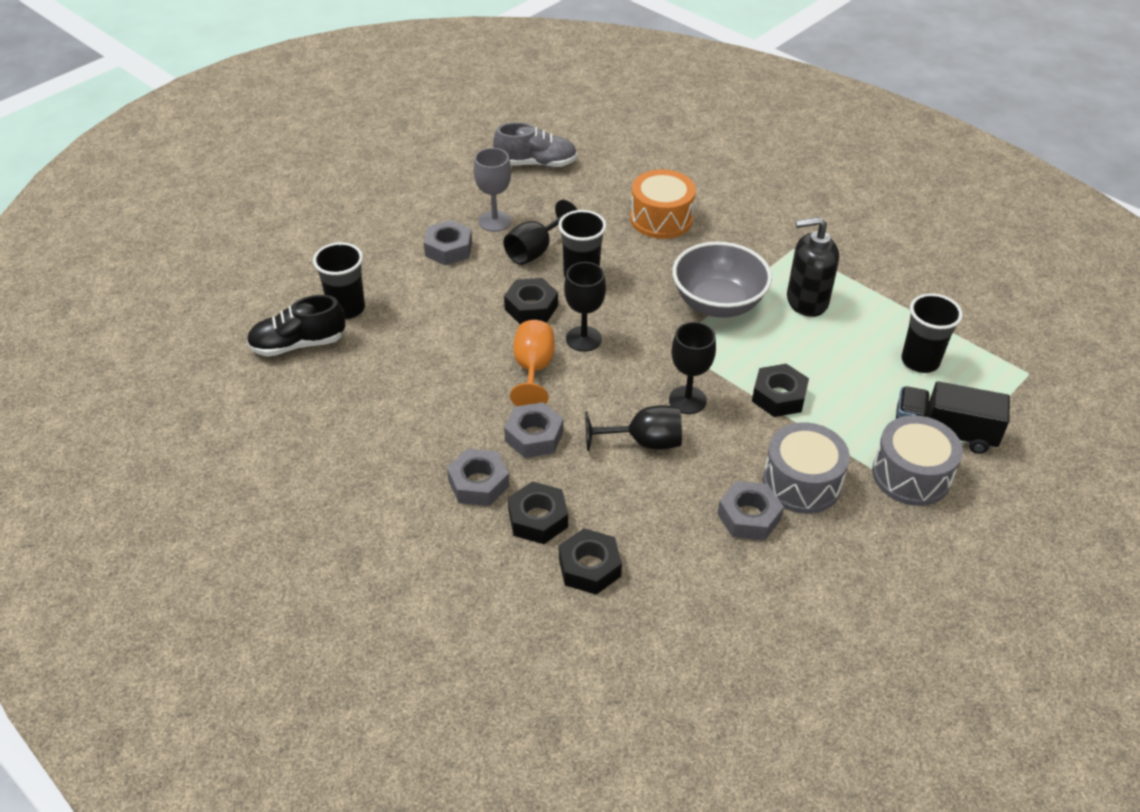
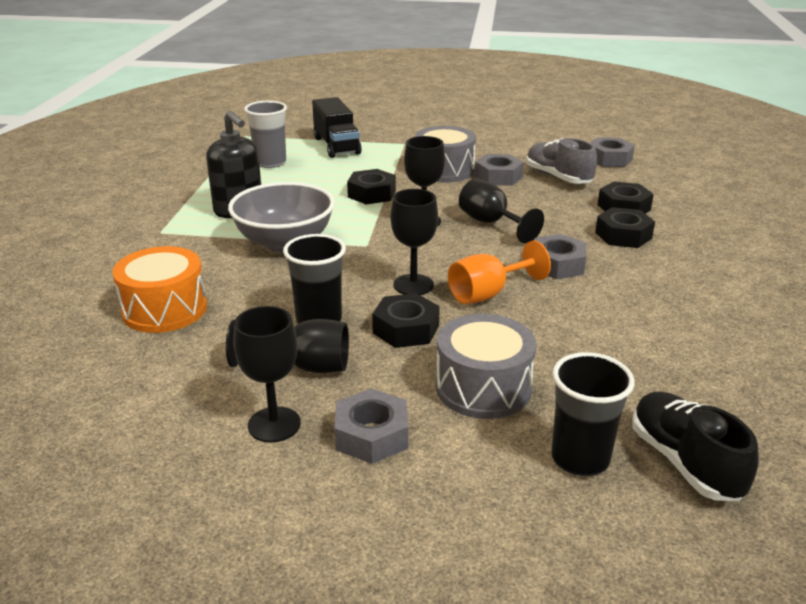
camera: 125 degrees left, 15 degrees down
black shoe [247,295,345,357] -> black shoe turned 150 degrees counterclockwise [632,391,759,501]
grey nut [447,449,509,506] -> grey nut moved to [591,138,635,167]
grey goblet [474,148,511,232] -> black goblet [234,306,301,443]
grey shoe [493,122,577,167] -> grey shoe moved to [526,138,597,184]
grey drum [872,415,963,506] -> grey drum moved to [436,314,537,419]
black cup [902,293,963,373] -> grey cup [244,101,287,168]

